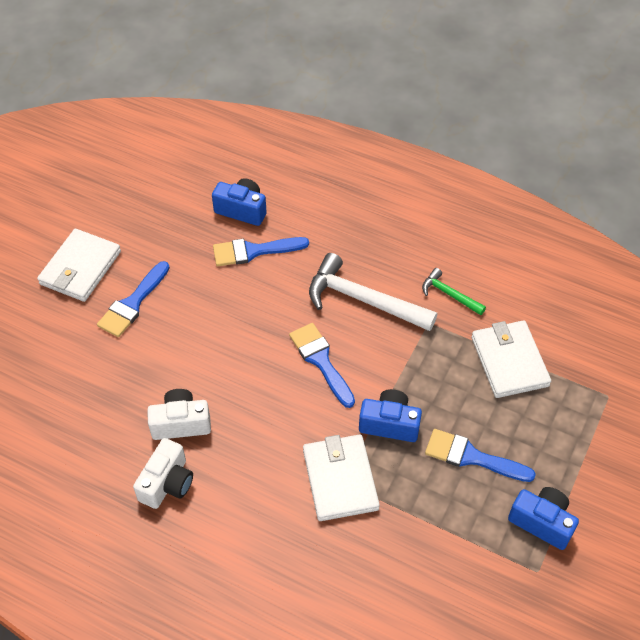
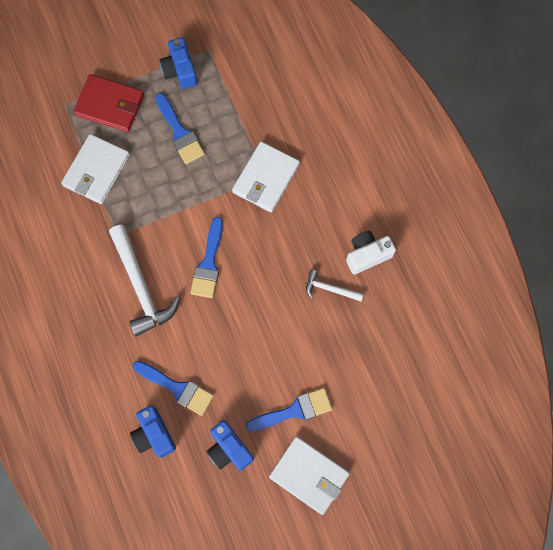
camera: 140 degrees left, 20 degrees up
white wallet [37,229,121,302] -> white wallet turned 60 degrees clockwise [269,436,350,515]
white camera [147,389,211,440] -> white hammer [306,270,364,301]
blue camera [359,389,422,442] -> blue camera moved to [207,420,254,470]
green hammer [422,268,486,315] -> none
none -> red wallet [73,74,144,132]

